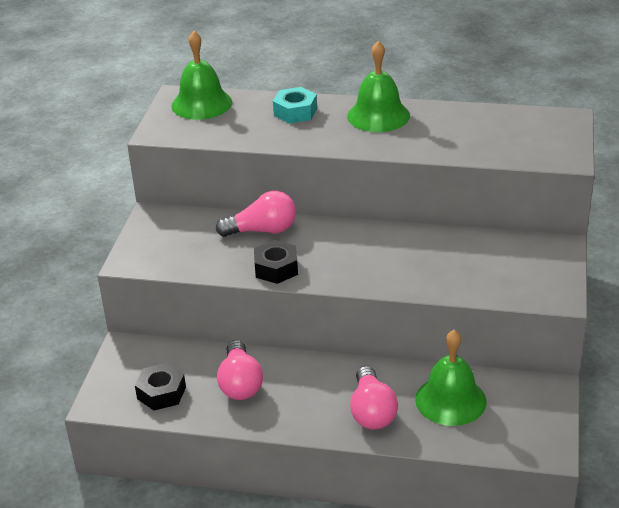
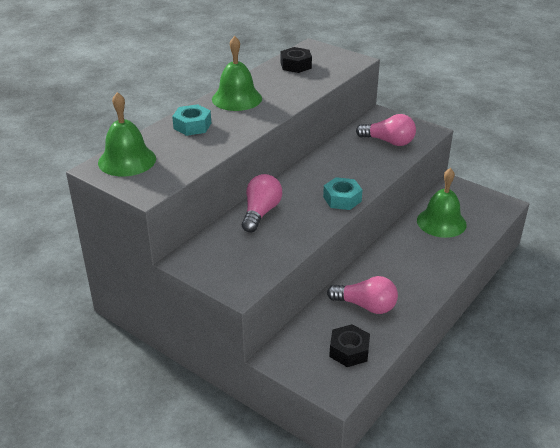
camera: 65 degrees left, 0 degrees up
black nut [254,240,298,284] -> black nut moved to [281,47,312,73]
pink light bulb [350,366,398,429] -> pink light bulb moved to [356,114,416,146]
none -> turquoise nut [323,177,362,210]

